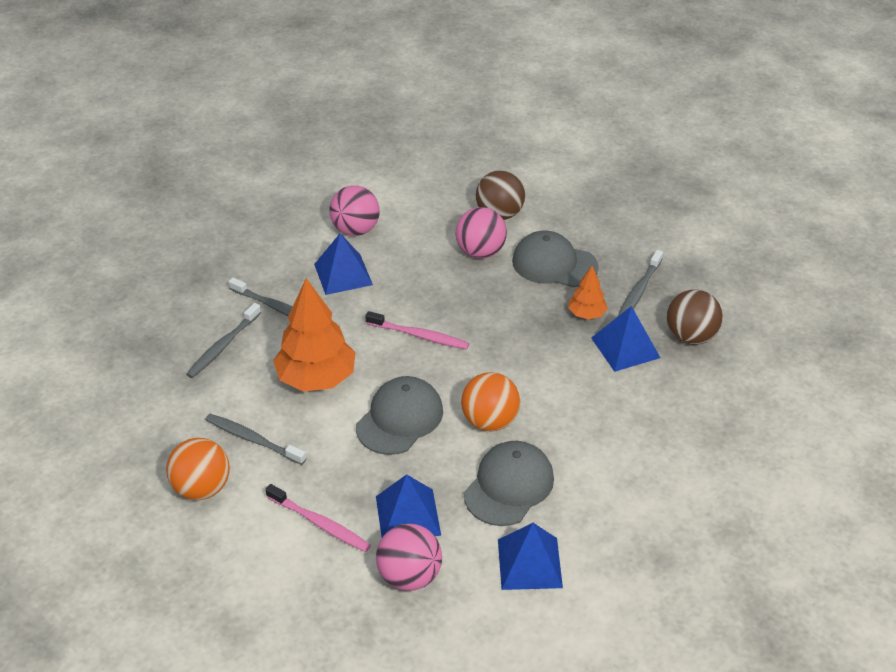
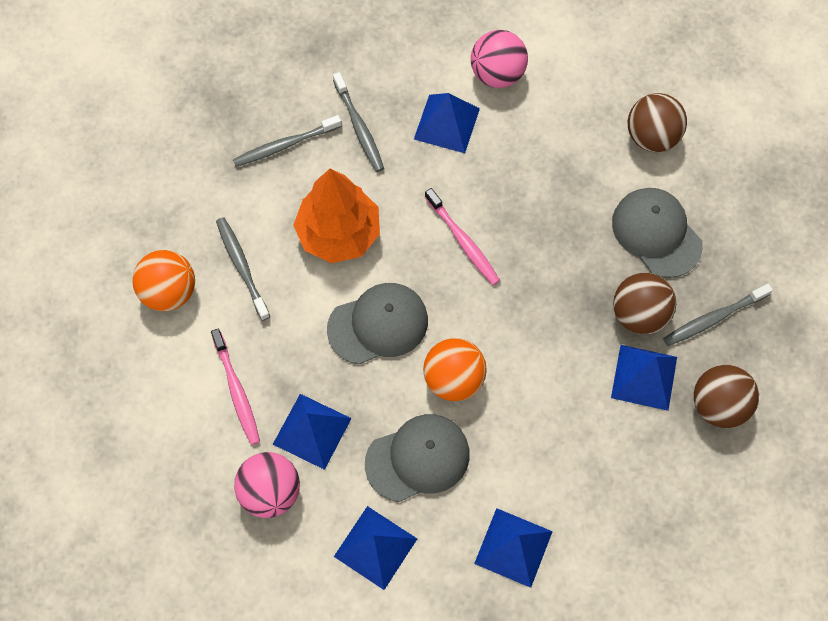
camera: 35 degrees right, 25 degrees up
pink ball [455,207,507,258] -> none
orange tree [568,266,608,319] -> brown ball [613,273,676,334]
none -> blue pyramid [474,508,553,588]

